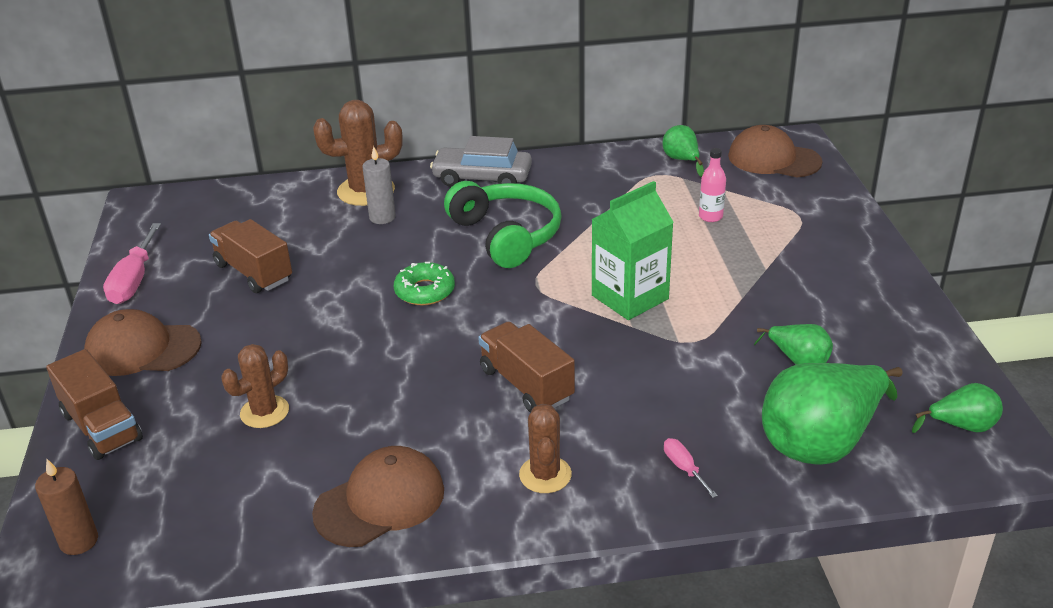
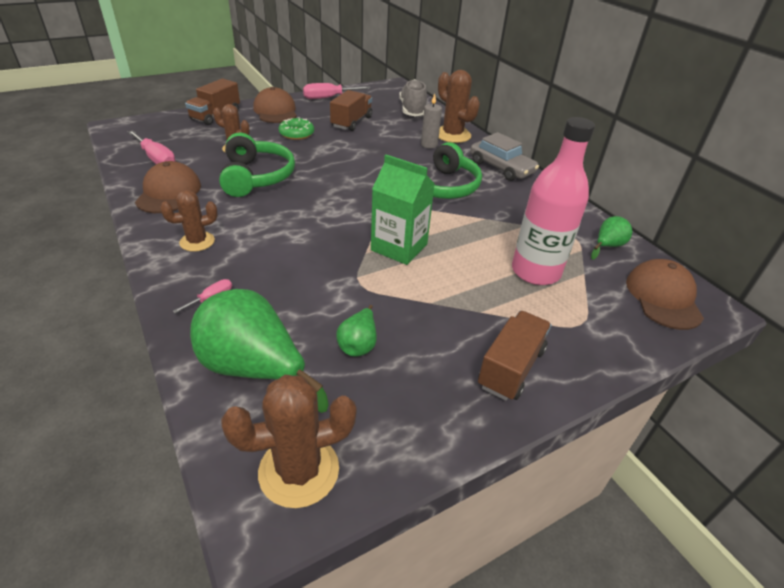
camera: 65 degrees right, 5 degrees up
brown candle [35,459,98,555] -> none
brown cap [312,446,444,547] -> brown cap turned 120 degrees counterclockwise [135,161,201,213]
green donut [394,262,455,305] -> green donut moved to [279,117,314,140]
grey car [430,136,532,187] -> grey car turned 150 degrees clockwise [470,132,539,181]
brown truck [478,321,575,413] -> brown truck moved to [478,311,551,401]
pink bottle [699,148,726,222] -> pink bottle [512,117,595,285], size x2.36
green pear [912,383,1003,433] -> brown cactus [221,375,356,508]
none -> pink screwdriver [128,130,176,164]
none -> green headphones [219,132,295,197]
none -> grey shoe [399,79,427,117]

